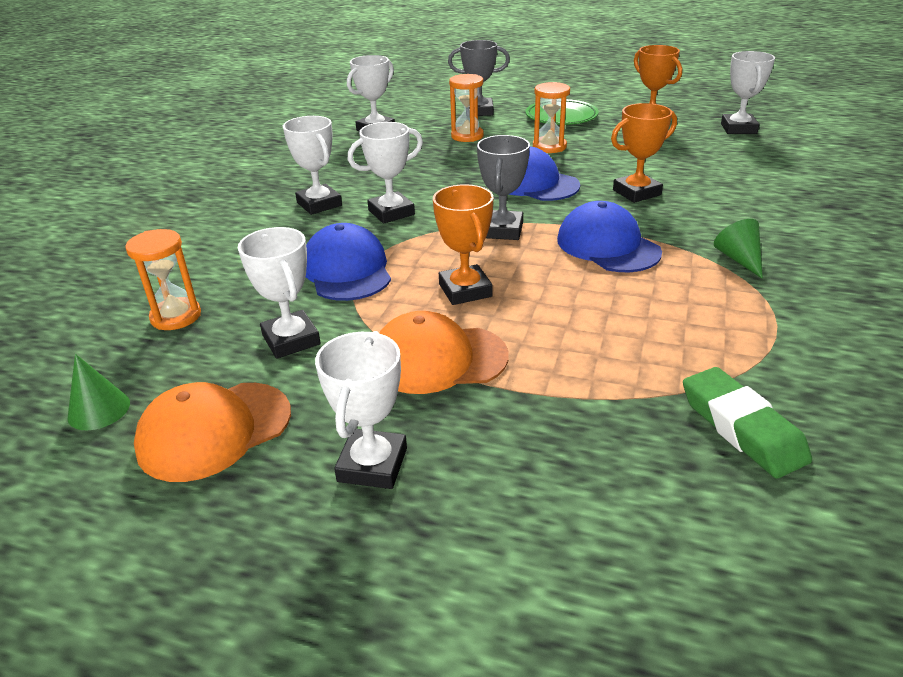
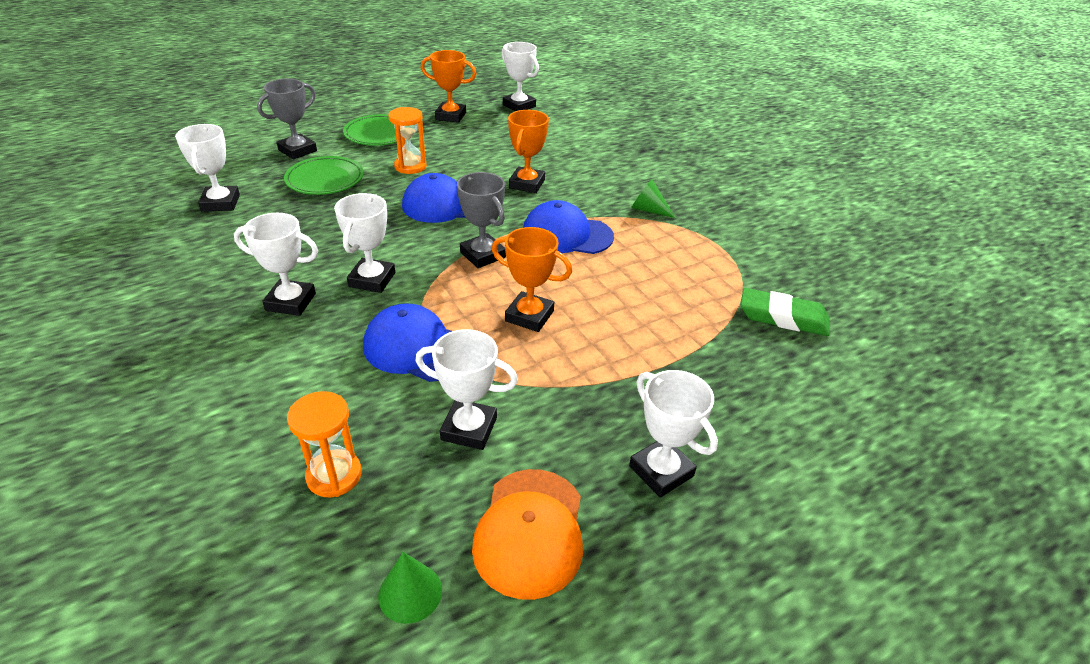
camera: 50 degrees left, 5 degrees up
orange cap [379,311,509,394] -> none
orange hourglass [449,74,484,142] -> green plate [284,156,364,195]

